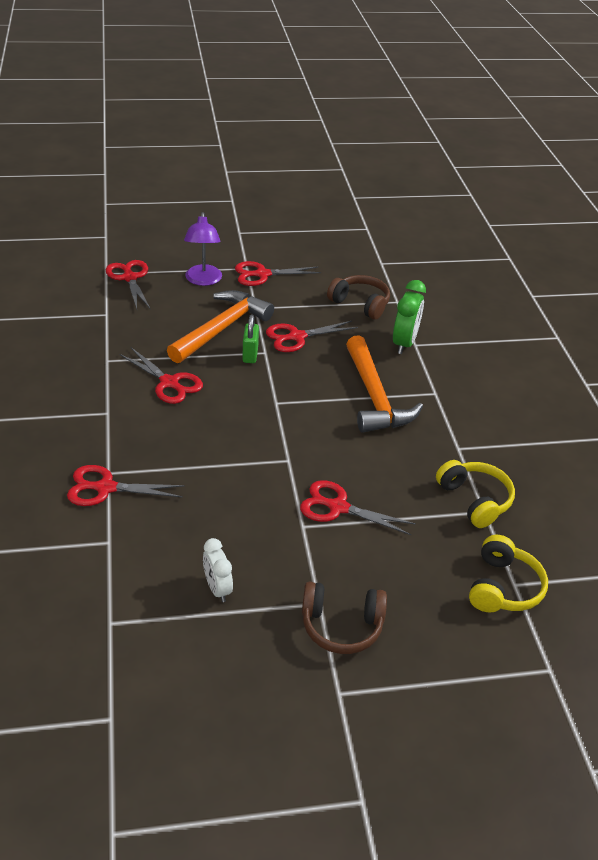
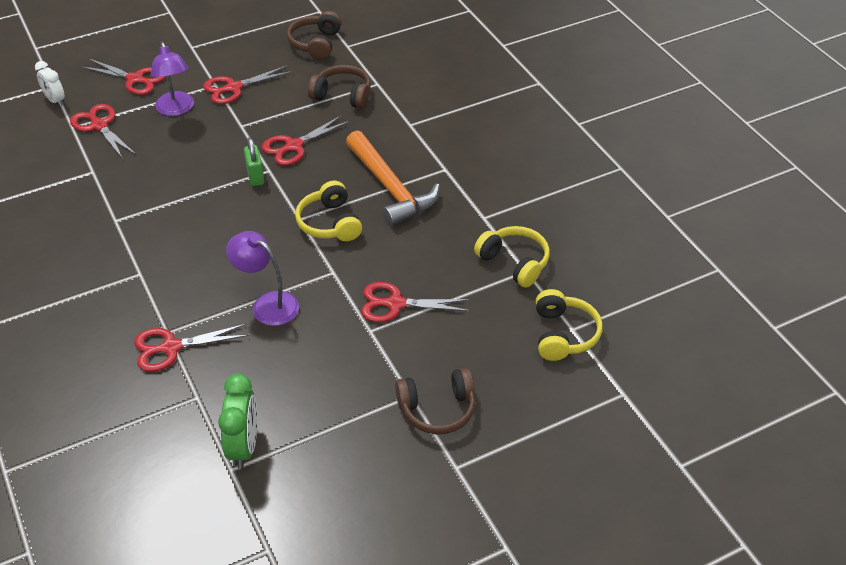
camera: 15 degrees left, 5 degrees up
red scissors [120,347,203,404] -> red scissors moved to [81,59,165,95]
orange hammer [167,290,274,363] -> none
white clock [203,538,233,602] -> white clock moved to [35,61,65,106]
green clock [393,280,426,354] -> green clock moved to [218,373,257,469]
none -> purple lamp [226,231,299,326]
none -> brown headphones [287,11,341,60]
none -> yellow headphones [295,181,362,241]

